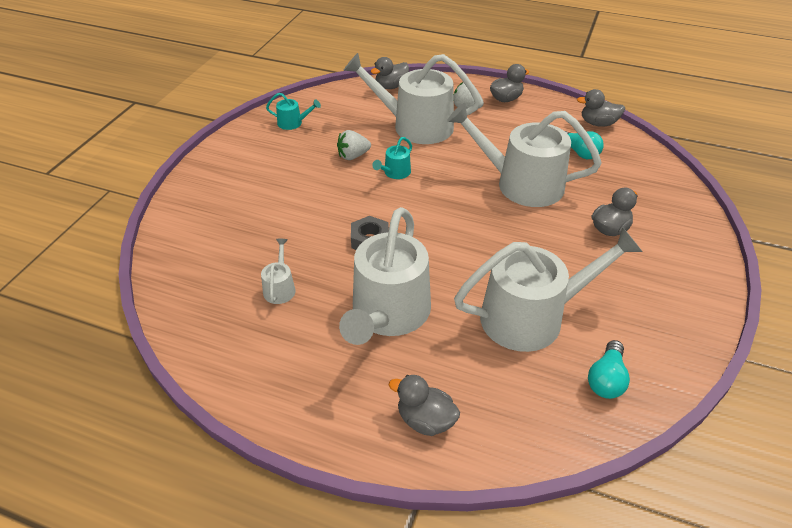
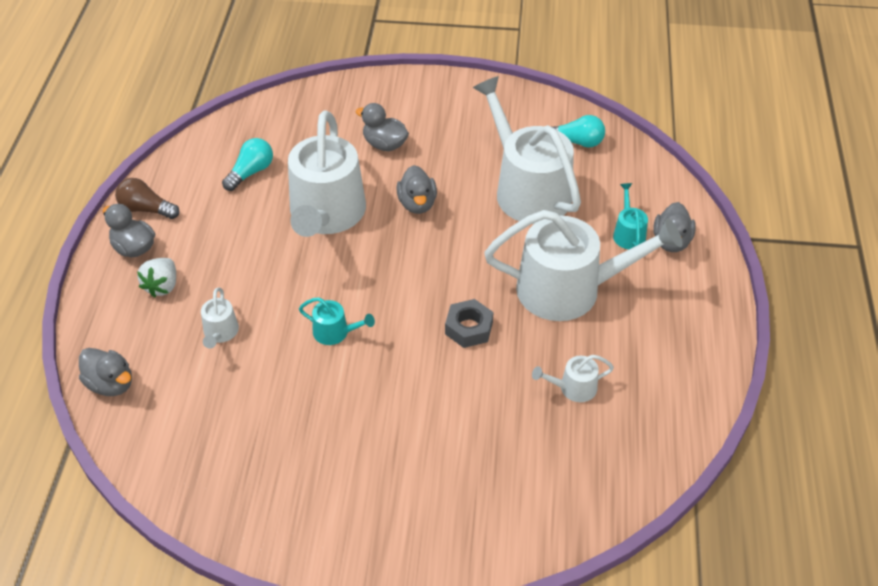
camera: 105 degrees left, 5 degrees up
turquoise watering can [266,93,321,130] -> turquoise watering can moved to [613,183,648,249]
white strawberry [337,130,371,160] -> none
white watering can [343,53,481,144] -> white watering can [201,287,239,349], size x0.42
grey duck [577,89,625,127] -> grey duck moved to [396,165,437,214]
none -> brown light bulb [115,178,180,219]

